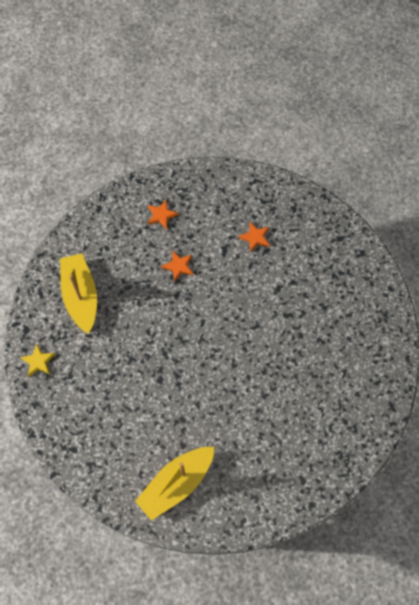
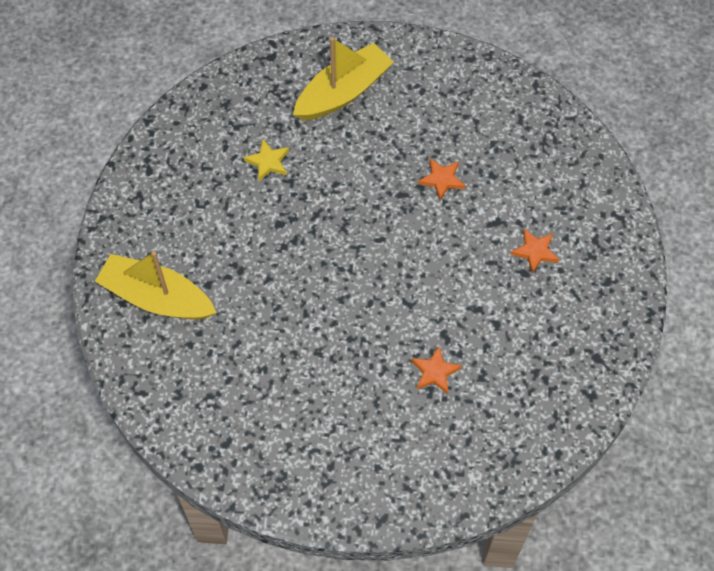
camera: 65 degrees right, 5 degrees down
yellow star [20,344,55,377] -> yellow star moved to [243,139,289,181]
orange star [148,200,178,229] -> orange star moved to [411,346,462,394]

